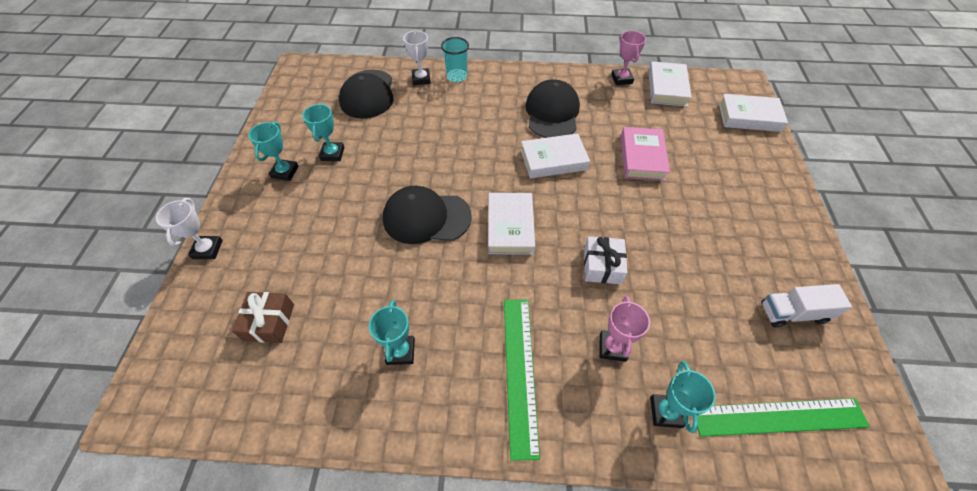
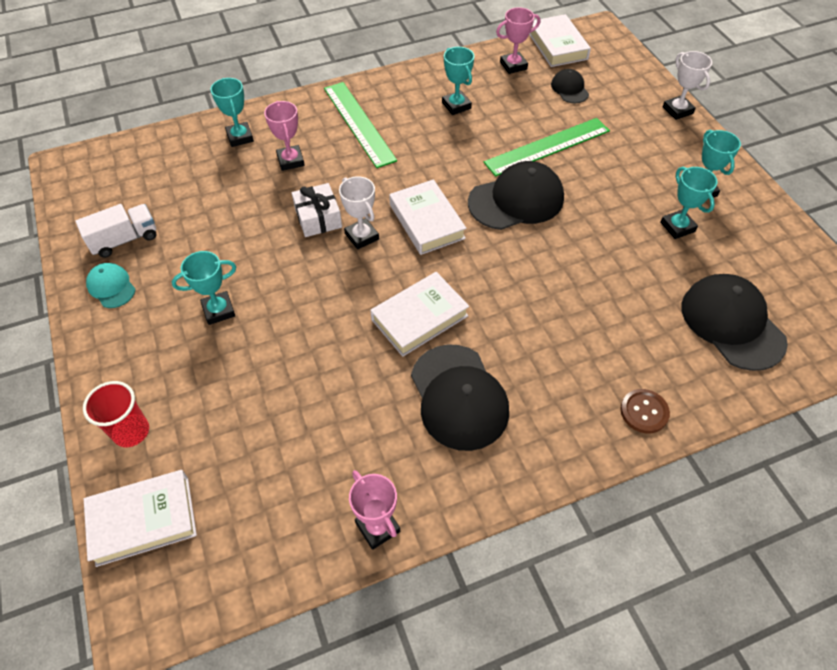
camera: 155 degrees right, 0 degrees up
brown gift [232,292,294,343] -> black cap [551,69,589,103]
white trophy [403,31,431,85] -> white trophy moved to [339,176,379,250]
turquoise cup [441,37,469,82] -> brown button [620,389,670,433]
pink book [621,127,670,181] -> none
white book [648,61,692,107] -> white book moved to [529,14,591,67]
green ruler [697,398,870,437] -> green ruler moved to [484,118,610,176]
none -> red cup [83,381,149,447]
none -> turquoise cap [86,263,136,308]
none -> turquoise trophy [172,251,236,325]
none -> pink trophy [496,7,540,74]

